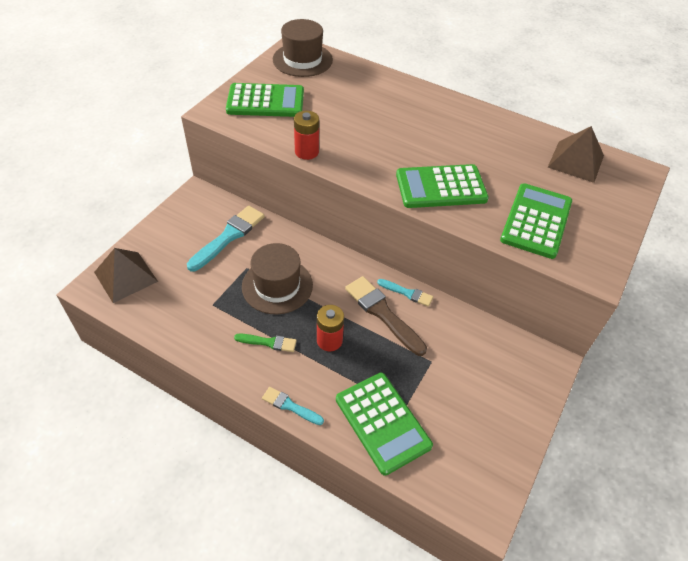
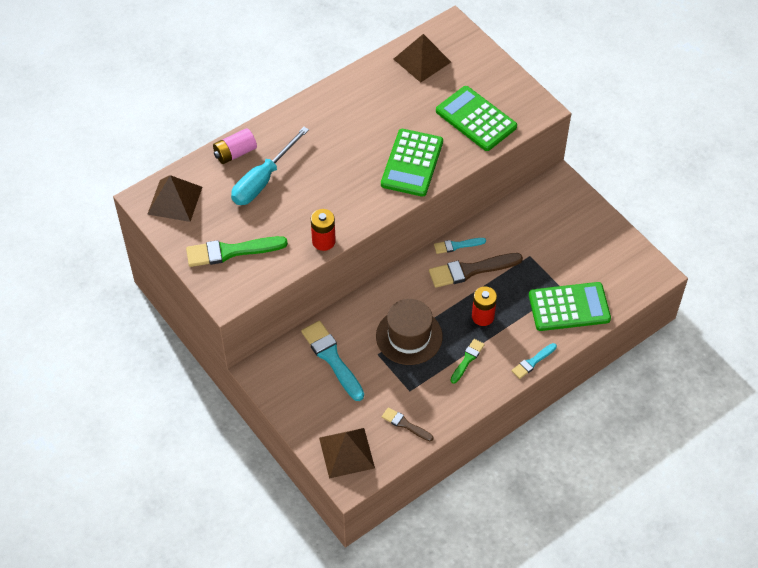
camera: 65 degrees left, 5 degrees up
green calculator [226,83,304,117] -> green brush [186,236,288,267]
brown hat [273,19,333,77] -> brown pyramid [147,175,202,222]
turquoise brush [377,279,433,307] -> turquoise brush turned 150 degrees counterclockwise [434,238,486,254]
none -> pink battery [213,128,257,164]
none -> turquoise screwdriver [231,127,309,205]
none -> brown brush [382,407,433,441]

